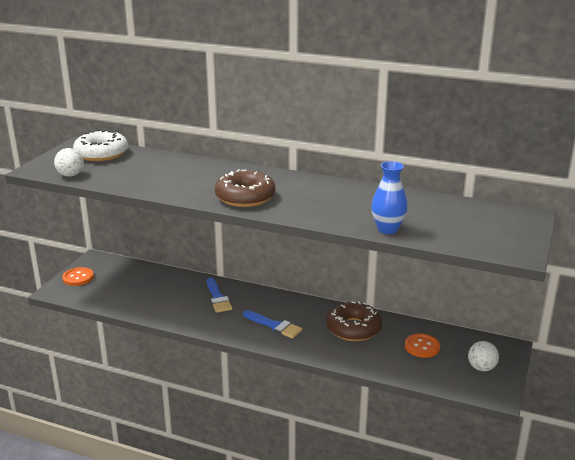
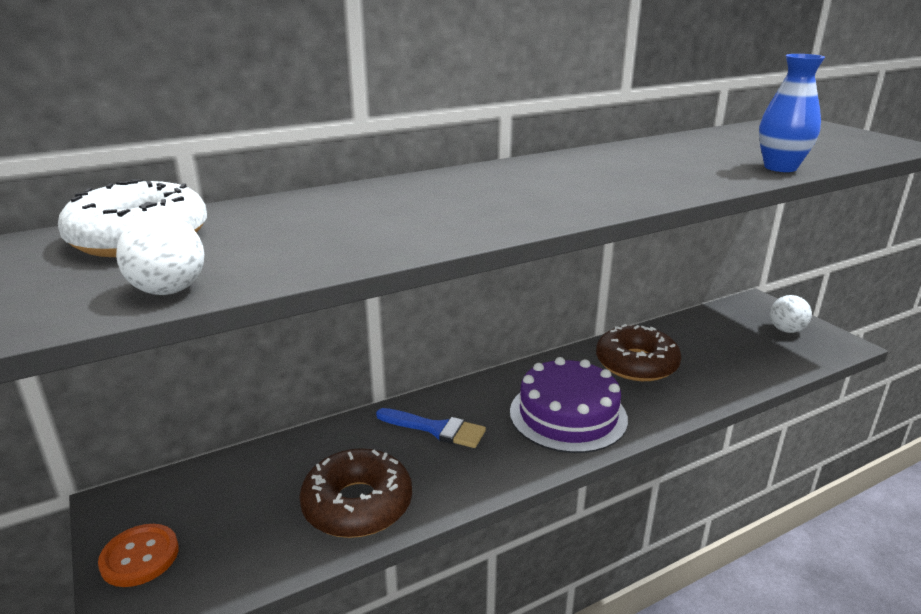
camera: 50 degrees left, 0 degrees up
brown donut [215,169,276,207] -> brown donut moved to [299,448,412,538]
blue brush [243,310,302,339] -> purple cake [510,357,628,453]
orange button [405,333,440,358] -> none

